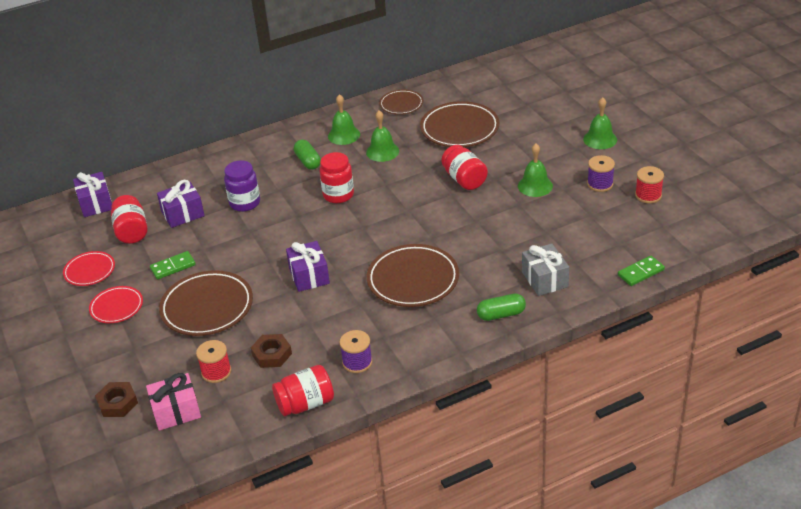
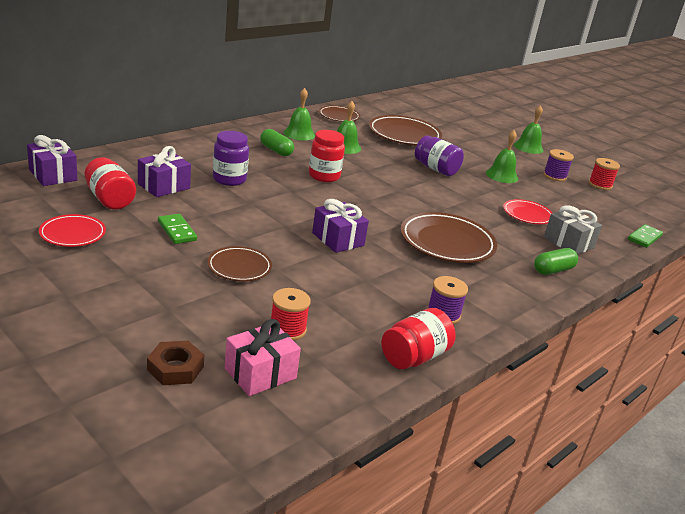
camera: 25 degrees left, 10 degrees down
red plate [89,286,143,323] -> red plate moved to [503,199,552,224]
green domino [150,251,196,280] -> green domino turned 75 degrees counterclockwise [158,214,197,244]
brown plate [159,270,253,336] -> brown plate [208,246,272,281], size x0.58
brown nut [251,334,292,368] -> none
red jar [441,145,488,190] -> purple jar [415,136,464,176]

